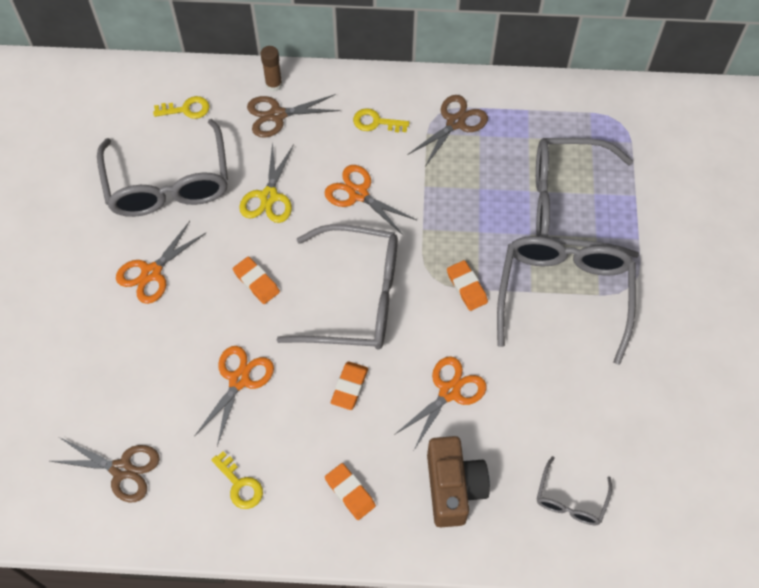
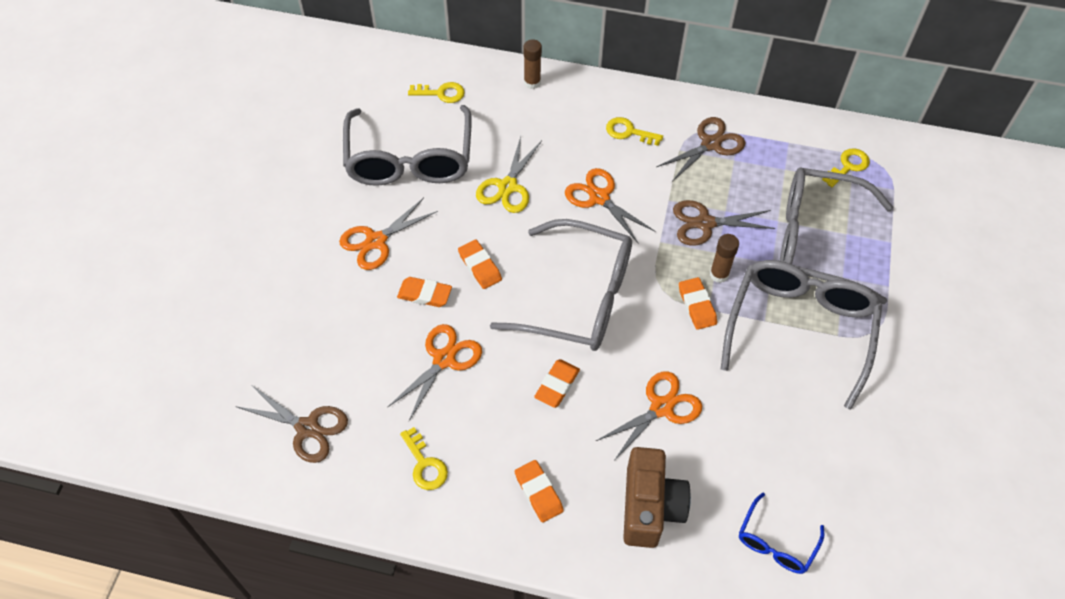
camera: 10 degrees right, 5 degrees down
brown scissors [247,94,340,138] -> brown scissors moved to [673,200,776,246]
grey glasses [537,456,612,525] -> blue glasses [739,493,824,574]
none -> orange eraser [397,277,452,307]
none -> brown glue stick [710,234,739,283]
none -> yellow key [822,148,870,187]

